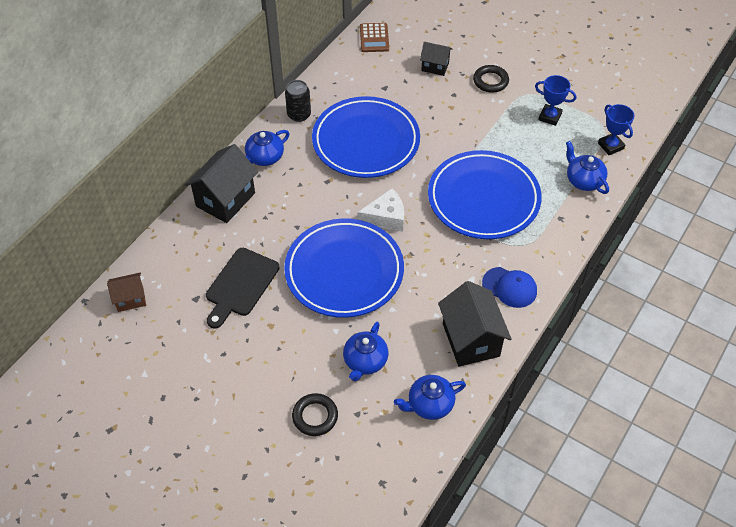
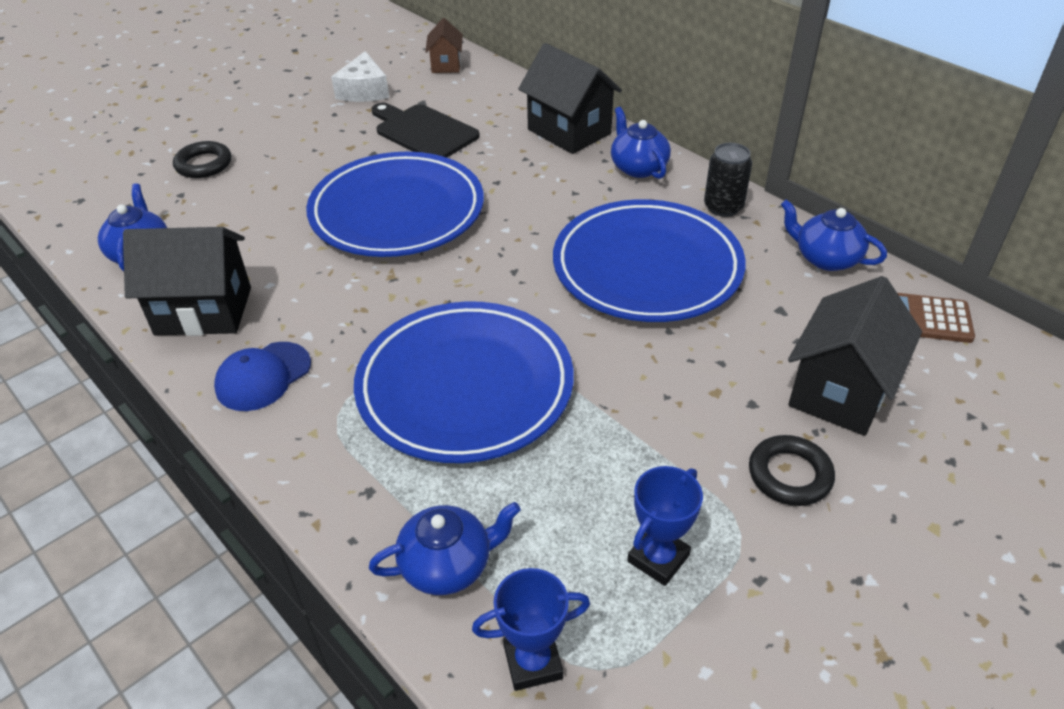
camera: 105 degrees right, 10 degrees down
blue teapot [343,322,388,382] -> blue teapot moved to [781,199,887,271]
white cheese [357,188,404,232] -> white cheese moved to [331,51,389,102]
black house [420,42,452,76] -> black house [788,276,922,436], size x1.78

